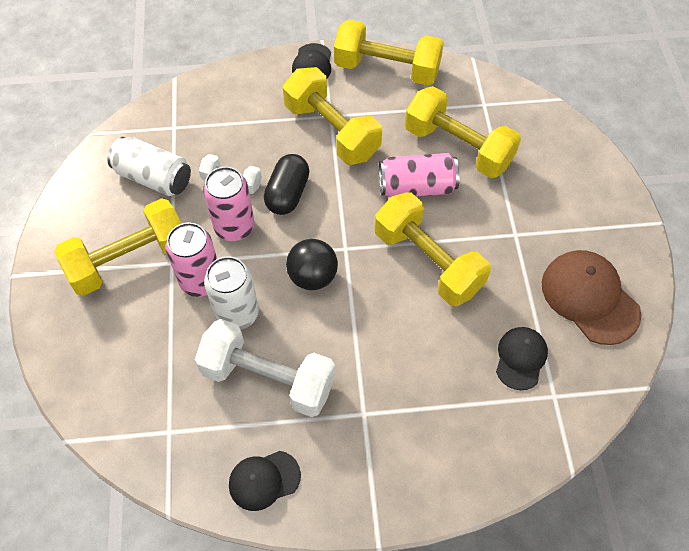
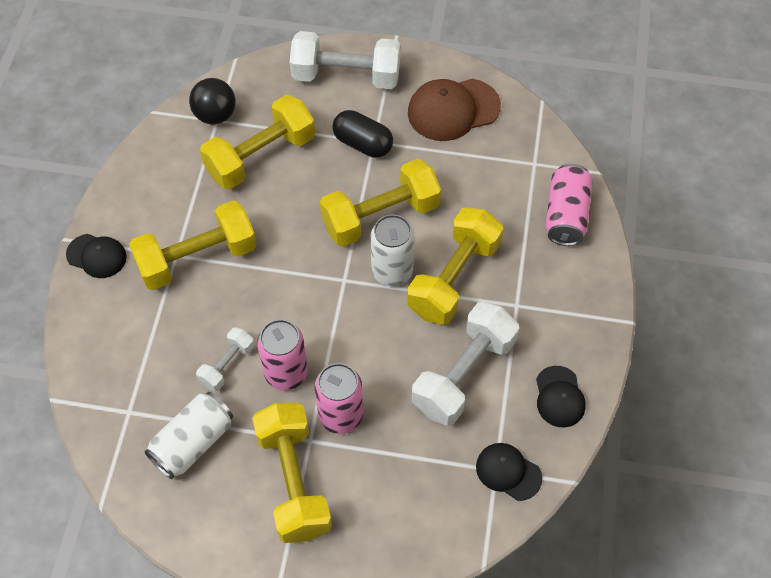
camera: 75 degrees left, 0 degrees up
white can [204,256,259,330] -> white can moved to [371,215,415,286]
black capsule [264,154,309,215] -> black capsule moved to [332,110,393,158]
black ball [286,239,338,290] -> black ball moved to [189,78,236,124]
yellow dumbbell [334,20,444,86] -> yellow dumbbell moved to [407,207,503,325]
pink can [379,153,460,197] -> pink can moved to [545,164,593,246]
black cap [496,327,548,390] -> black cap moved to [476,443,542,501]
none -> white dumbbell [290,31,401,89]

